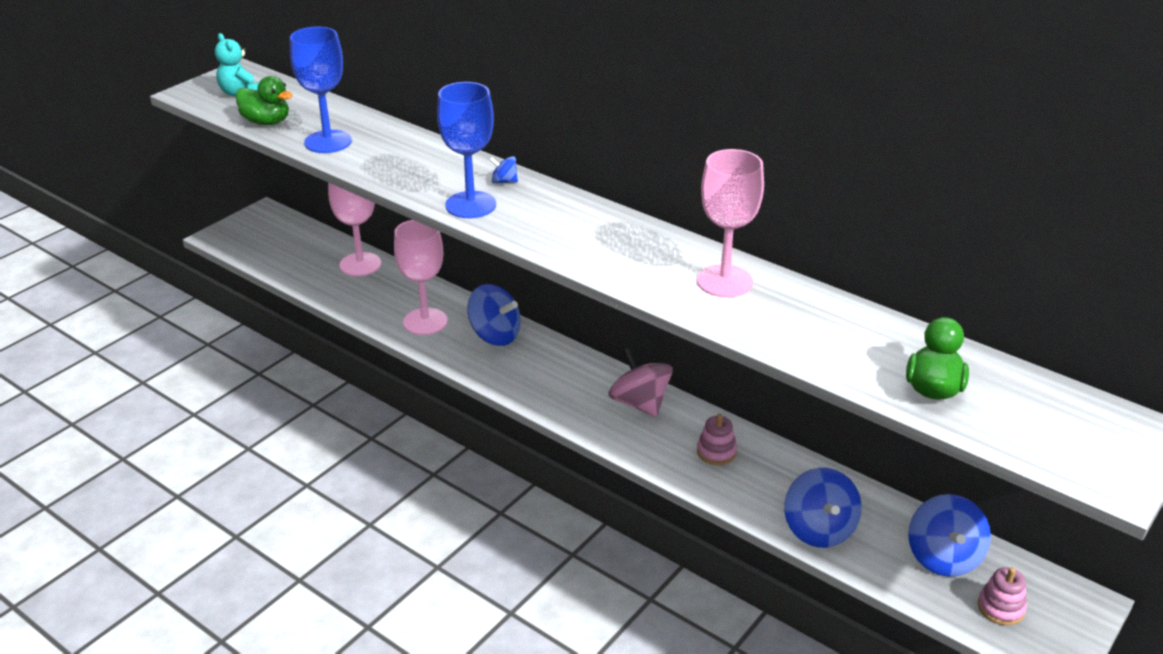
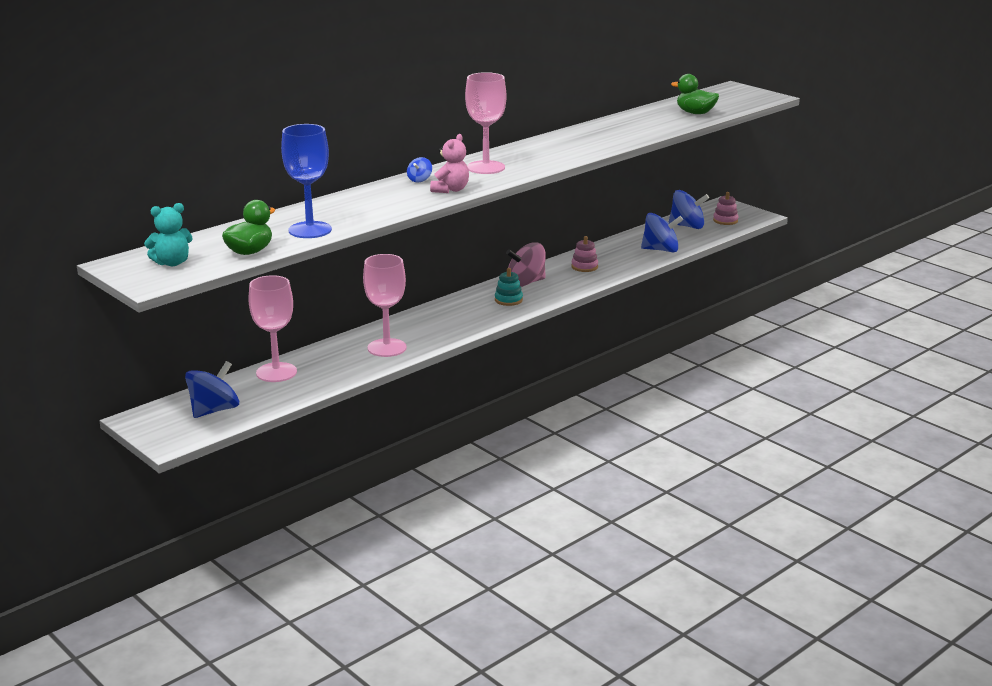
camera: 80 degrees left, 10 degrees down
blue goblet [437,82,496,218] -> pink teddy bear [430,134,469,193]
blue spinning top [467,284,521,346] -> blue spinning top moved to [185,361,239,418]
pink goblet [697,149,764,298] -> pink goblet moved to [465,72,506,174]
none -> turquoise stacking toy [495,268,523,306]

